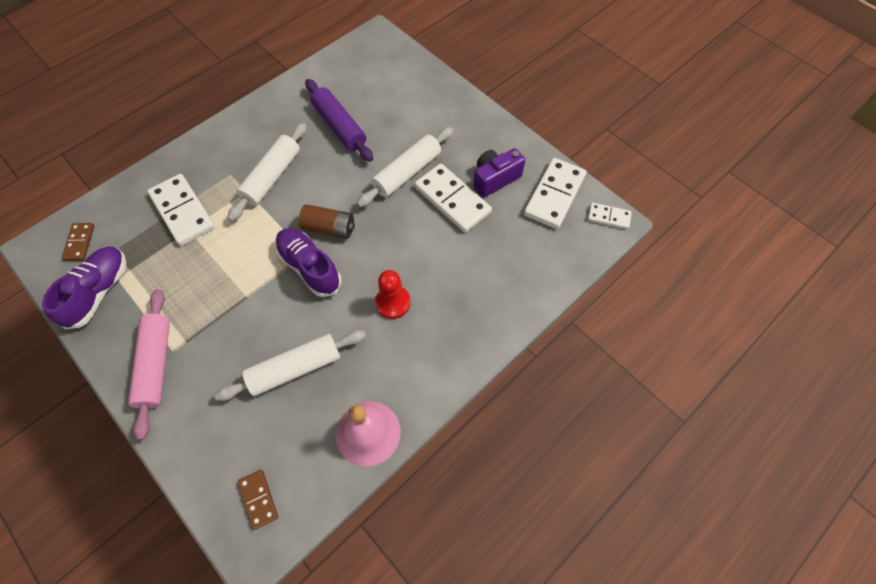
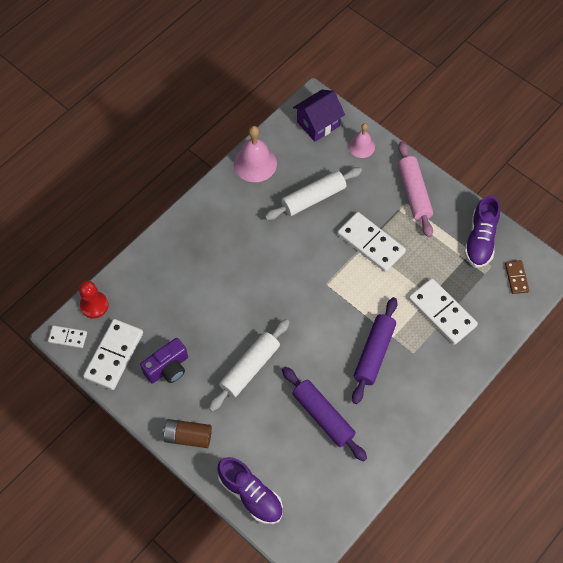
camera: 175 degrees right, 0 degrees up
white rolling pin [227,123,307,222] -> purple rolling pin [352,297,397,404]
brown domino [238,470,278,530] -> purple house [293,90,345,142]
purple shoe [275,228,342,297] -> purple shoe moved to [217,457,283,524]
brown battery [299,204,355,239] -> brown battery moved to [162,419,212,448]
red pawn [375,270,411,319] -> red pawn moved to [79,281,109,319]
white domino [415,164,492,233] -> white domino moved to [337,212,406,272]
none -> pink bell [348,123,375,158]

